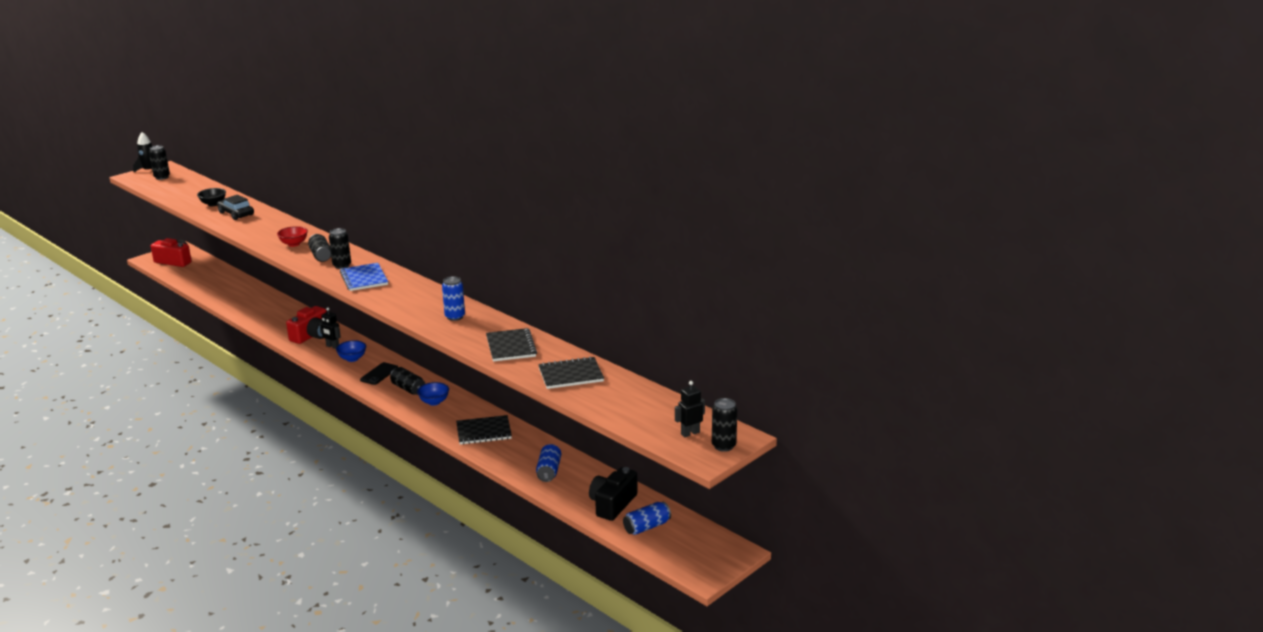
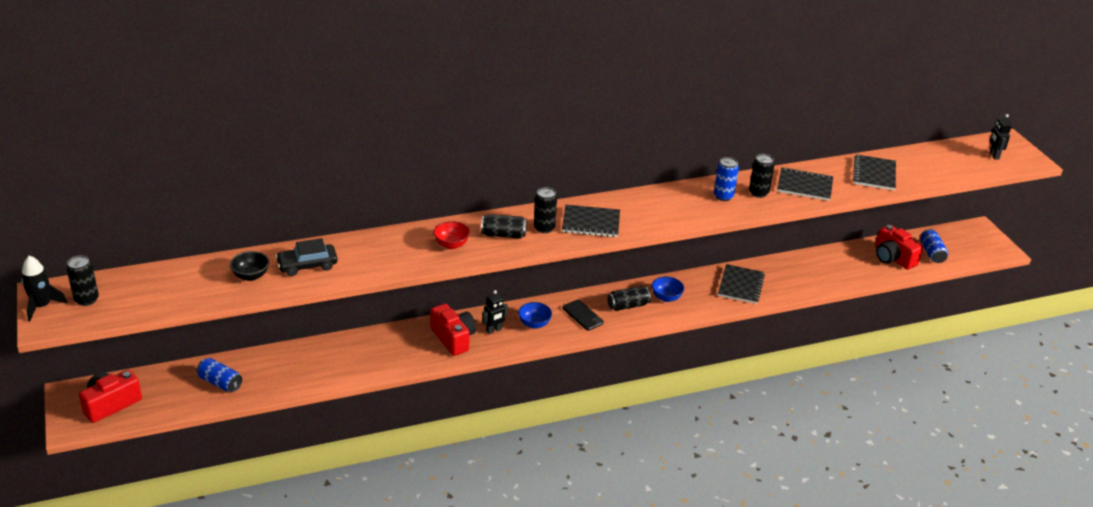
camera: 65 degrees left, 10 degrees up
blue notebook [340,263,388,291] -> black notebook [562,205,620,237]
blue can [536,444,561,482] -> blue can moved to [197,358,242,392]
black camera [589,467,638,521] -> red camera [875,225,923,270]
black can [712,398,737,452] -> black can moved to [749,154,775,198]

